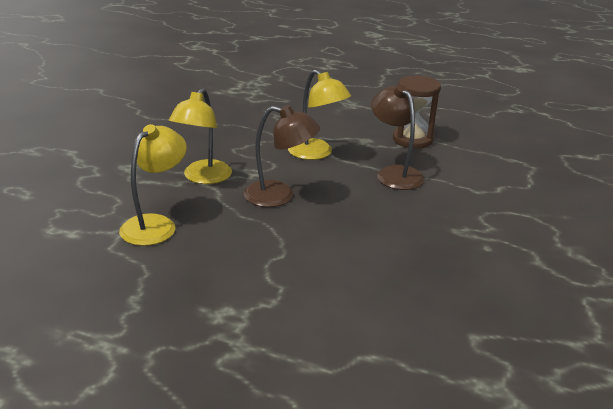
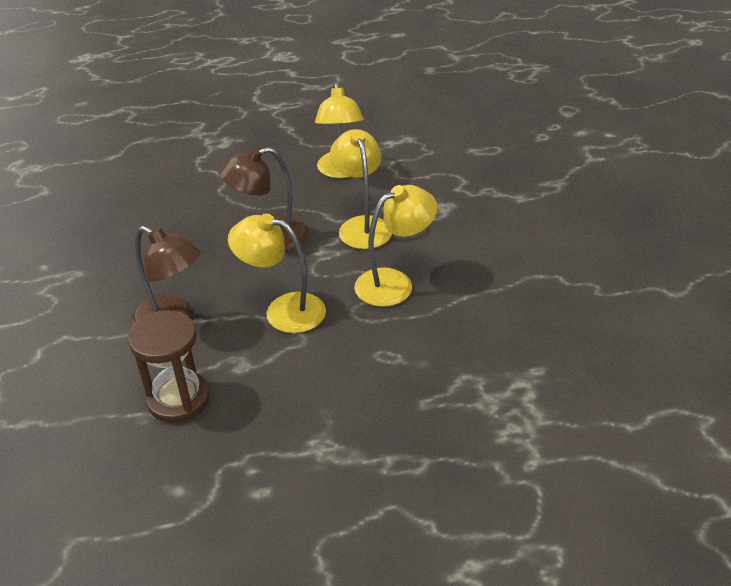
camera: 150 degrees right, 10 degrees up
none -> yellow lamp [354,185,437,307]

